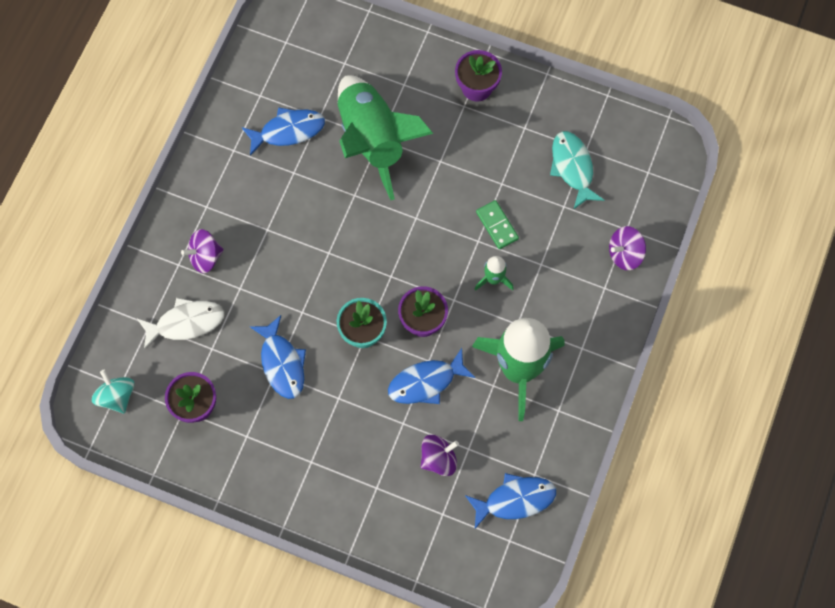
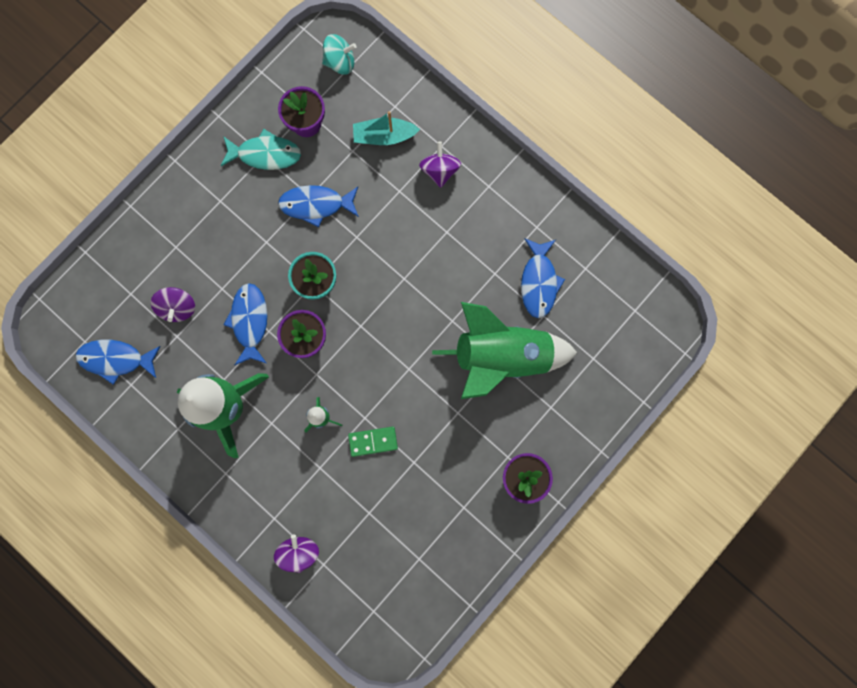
camera: 110 degrees right, 10 degrees up
white fish [137,298,224,350] -> turquoise boat [353,111,420,145]
blue fish [465,473,556,529] -> blue fish turned 90 degrees clockwise [76,340,160,385]
turquoise fish [550,131,604,210] -> turquoise fish moved to [221,129,301,170]

